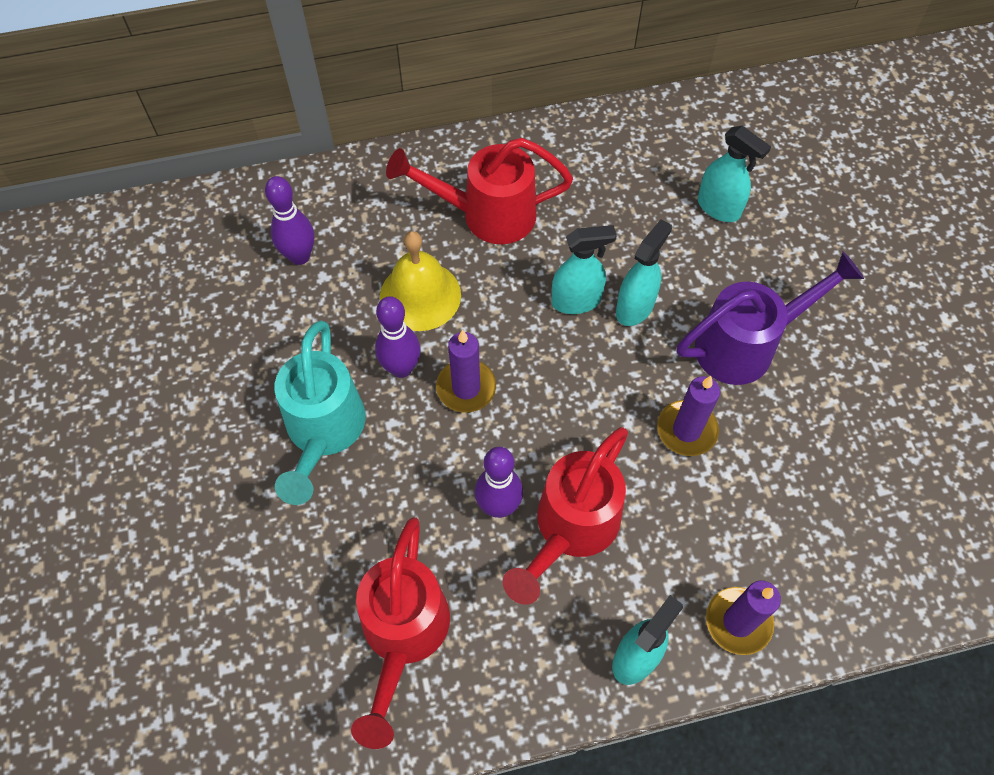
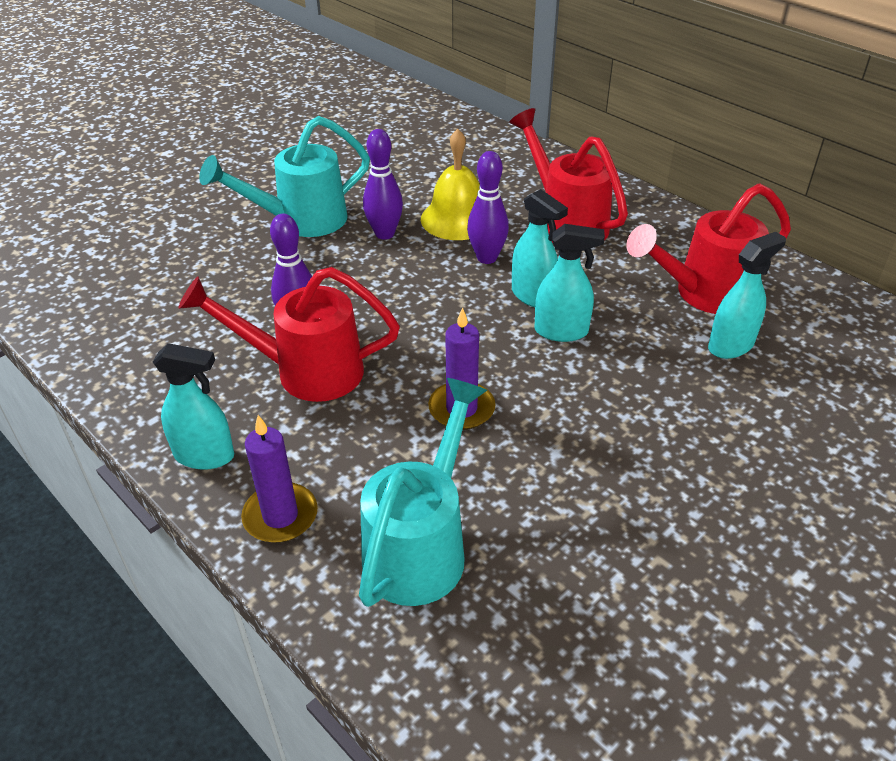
camera: 60 degrees right, 20 degrees down
purple bowling pin [265,176,314,265] -> purple bowling pin moved to [467,151,509,264]
red watering can [351,517,450,749] -> red watering can moved to [626,183,791,314]
purple candle [436,330,496,413] -> none
purple watering can [677,252,864,385] -> none
turquoise spray bottle [698,126,771,222] -> turquoise spray bottle turned 135 degrees counterclockwise [708,232,786,359]
none -> turquoise watering can [359,378,487,607]

